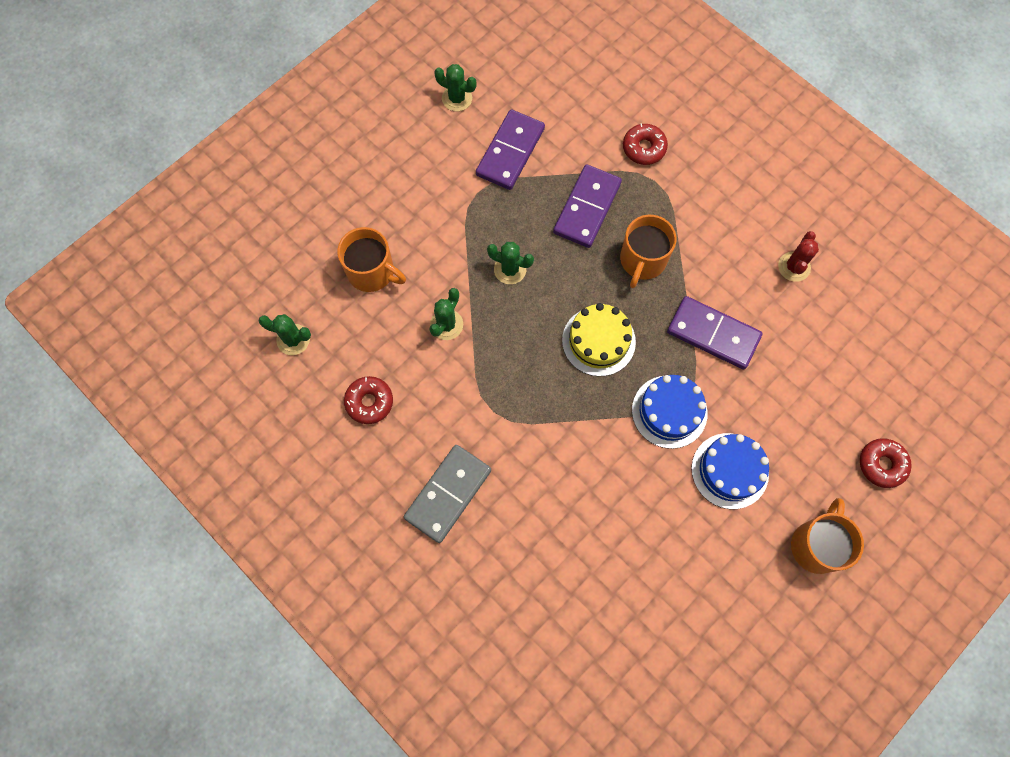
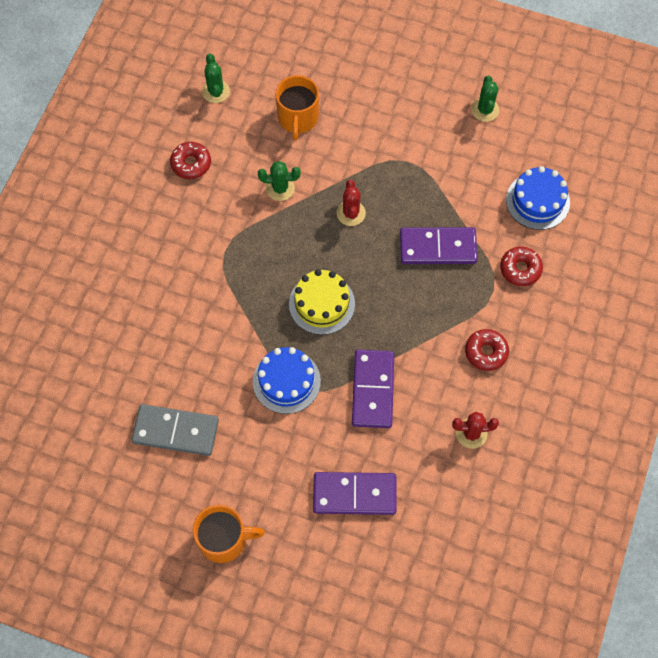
camera: 65 degrees right, 5 degrees down
grey domino [404,445,491,543] -> grey domino moved to [132,404,219,456]
purple domino [476,109,545,190] -> purple domino moved to [313,472,397,515]
green cactus [487,242,534,284] -> red cactus [337,180,366,226]
orange mug [620,215,677,288] -> none
blue cake [691,433,769,509] -> blue cake moved to [506,166,570,230]
red donut [860,438,912,488] -> red donut moved to [465,329,509,371]

